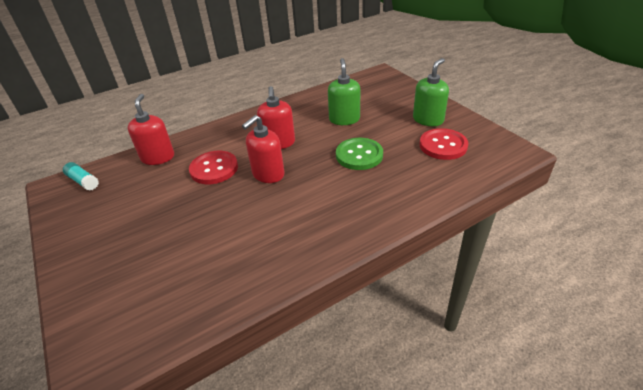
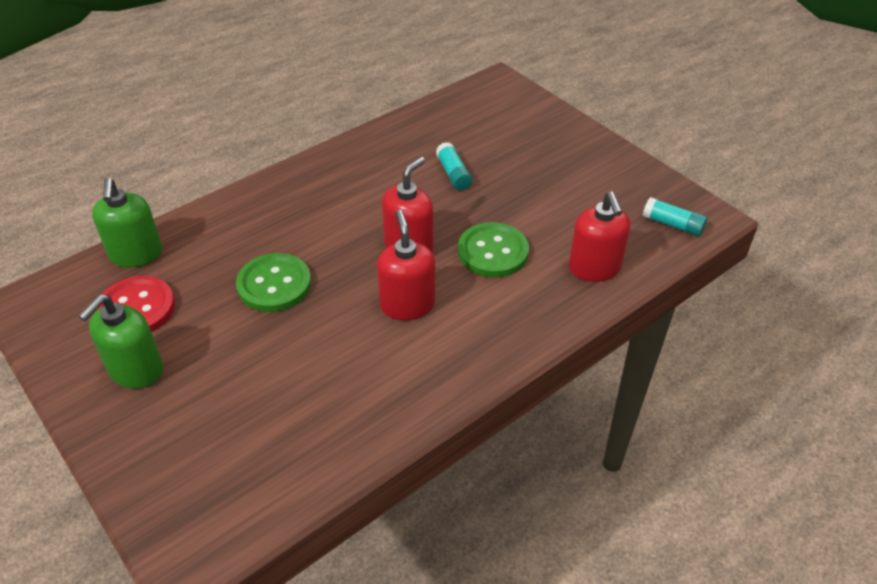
camera: 170 degrees right, 5 degrees up
red button [189,151,238,184] -> green button [458,222,529,277]
green soap dispenser [328,58,360,125] -> green soap dispenser moved to [92,178,162,268]
none -> turquoise glue stick [436,142,472,191]

